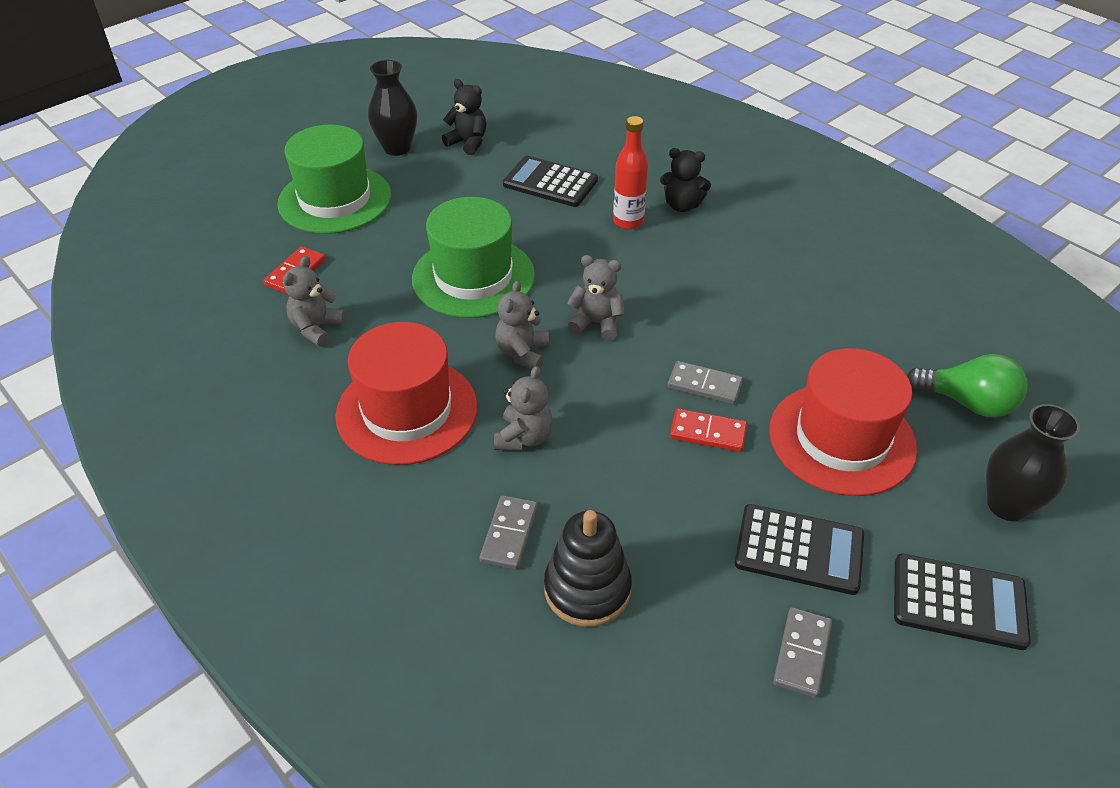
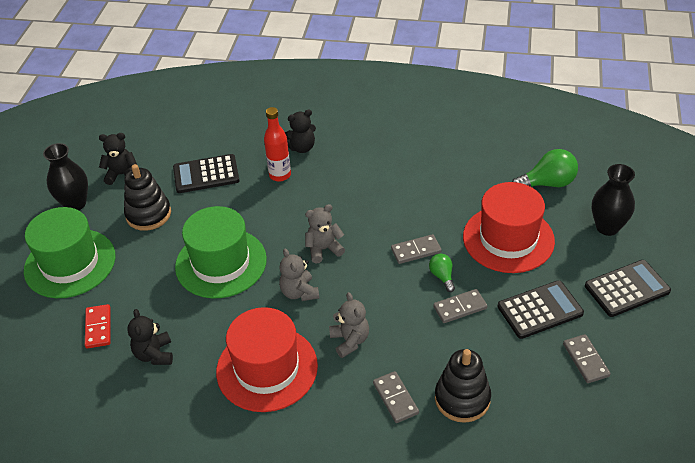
camera: 35 degrees left, 0 degrees up
grey teddy bear [283,256,347,347] -> black teddy bear [127,309,173,365]
red domino [670,408,747,452] -> green light bulb [429,254,455,292]
none -> black stacking toy [124,164,171,231]
none -> grey domino [433,289,487,323]

